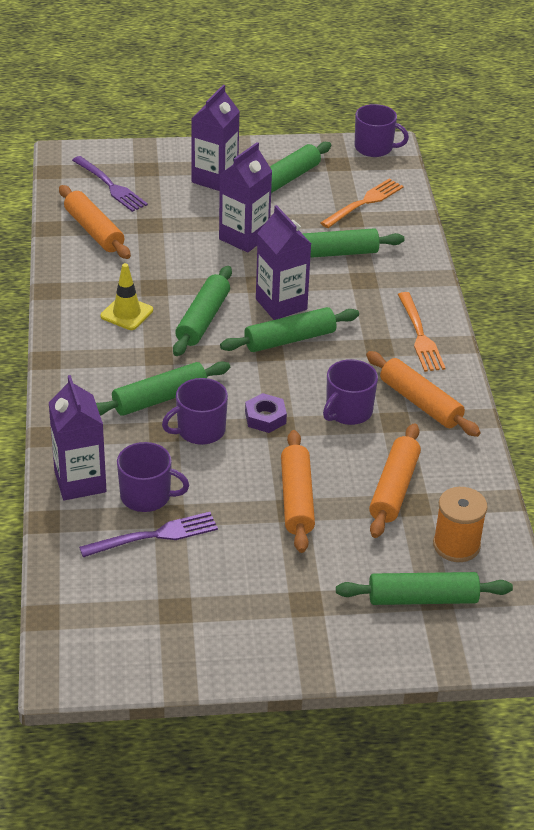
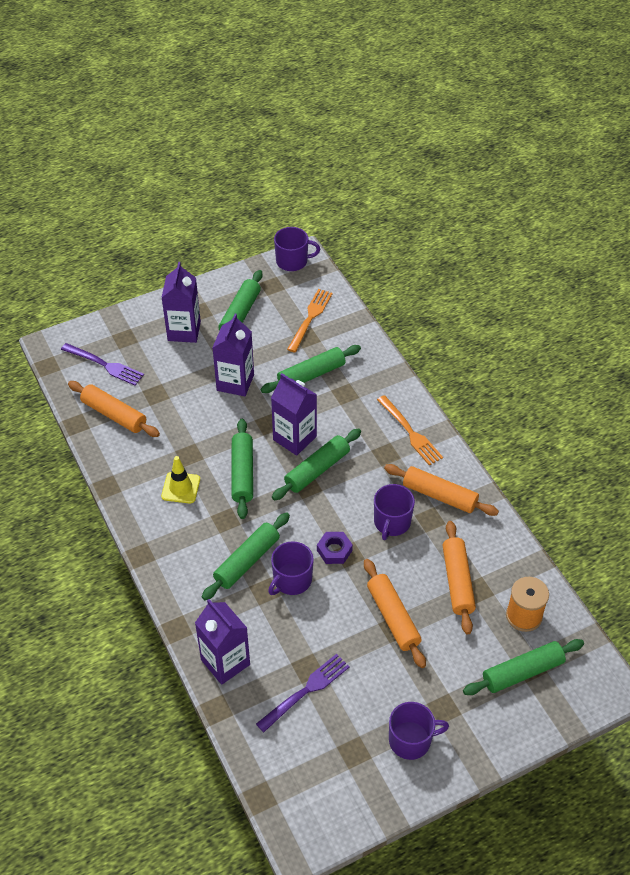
camera: 20 degrees left, 10 degrees up
purple mug [117,442,189,512] -> purple mug moved to [389,702,449,760]

